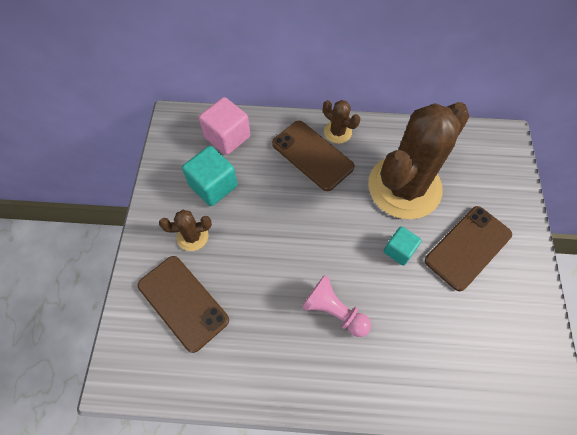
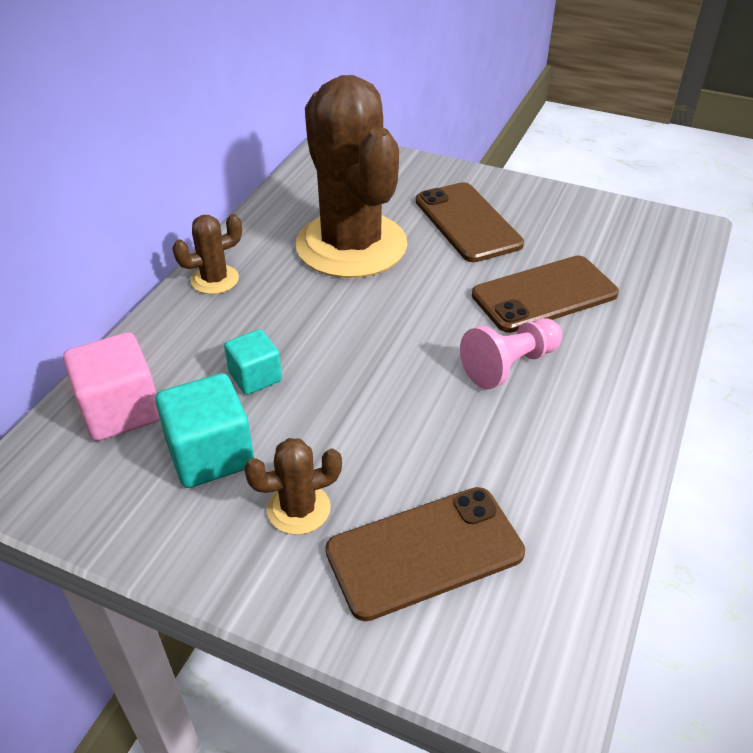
camera: 70 degrees left, 20 degrees down
brown cactus [159,210,212,251] -> brown cactus turned 60 degrees clockwise [244,438,342,535]
brown phone [272,121,354,191] -> brown phone moved to [472,256,619,333]
turquoise cube [384,226,422,265] -> turquoise cube moved to [224,329,282,395]

